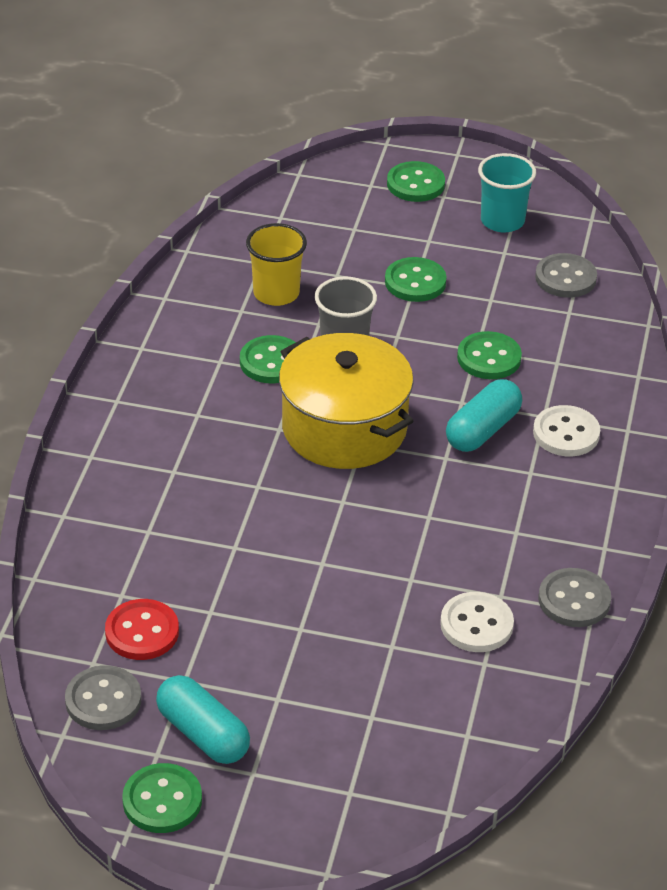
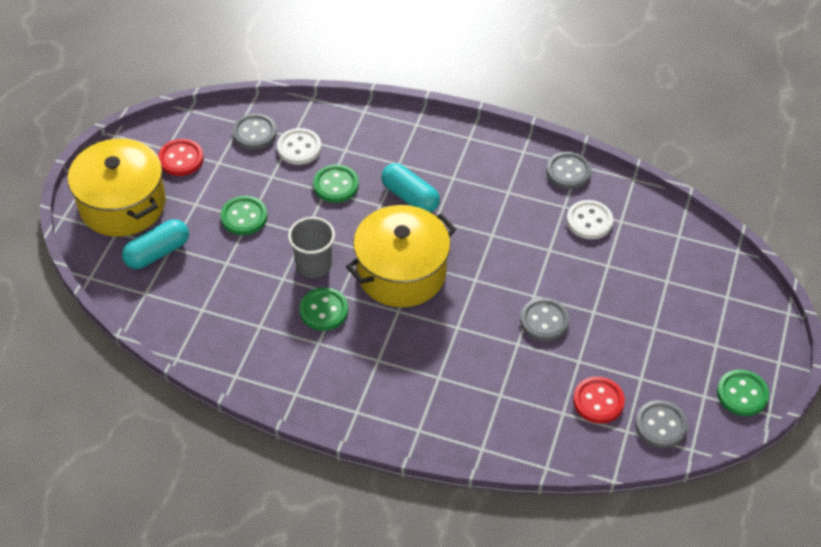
camera: 85 degrees left, 10 degrees up
turquoise capsule [156,675,250,764] -> turquoise capsule moved to [122,219,189,269]
yellow cup [246,223,307,306] -> none
green button [387,161,445,202] -> yellow pot [68,139,166,237]
turquoise cup [478,153,536,232] -> red button [158,139,204,176]
white button [533,405,600,456] -> white button moved to [277,128,321,165]
none -> grey button [520,298,569,341]

